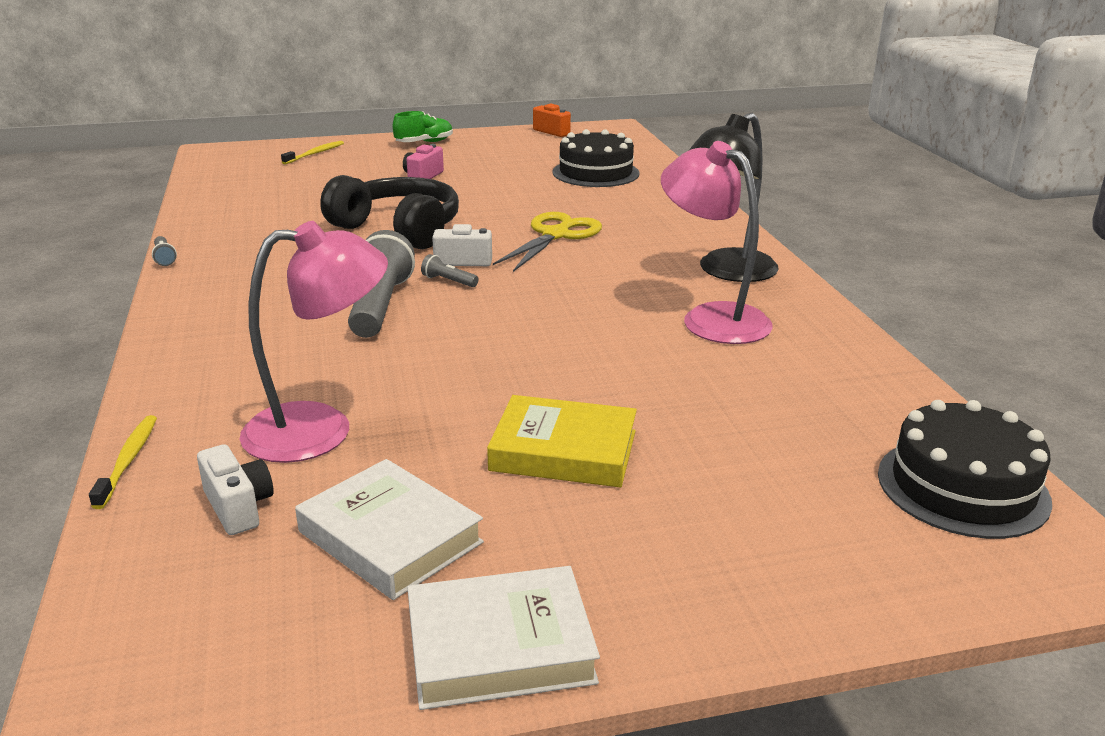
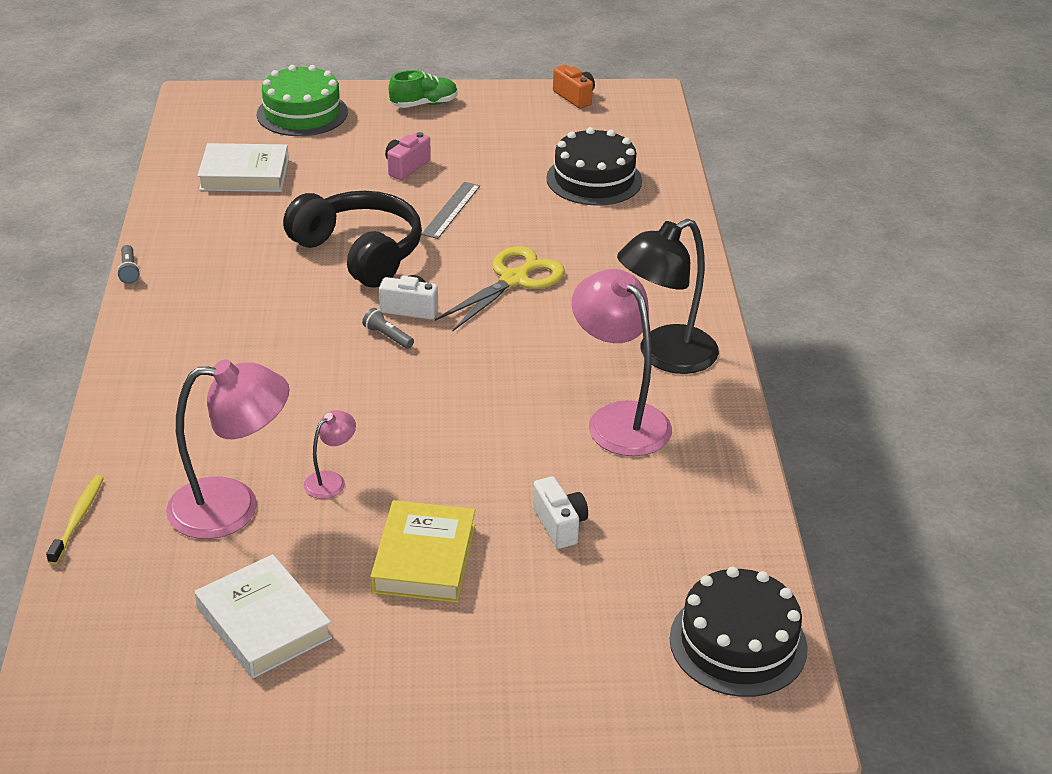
camera: 10 degrees right, 10 degrees up
white camera [197,444,274,535] -> white camera moved to [533,477,588,549]
yellow toothbrush [281,141,344,164] -> green cake [257,65,348,136]
grey flashlight [348,230,415,338] -> none
white book [407,566,600,710] -> white book moved to [197,143,289,192]
yellow book [487,395,637,488] -> yellow book turned 75 degrees clockwise [370,500,475,603]
none -> pink lamp [304,410,356,499]
none -> grey ruler [421,182,480,239]

